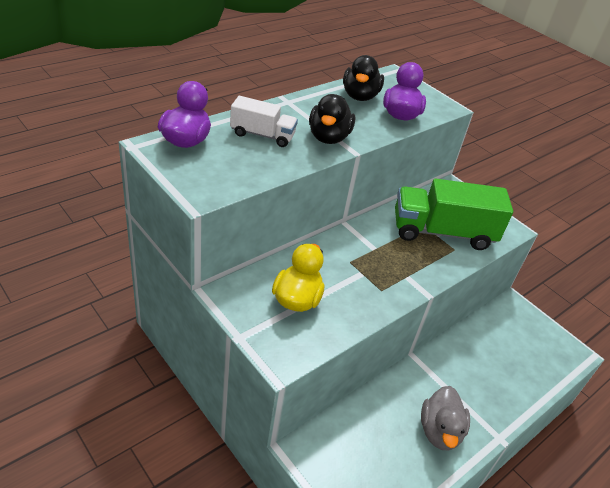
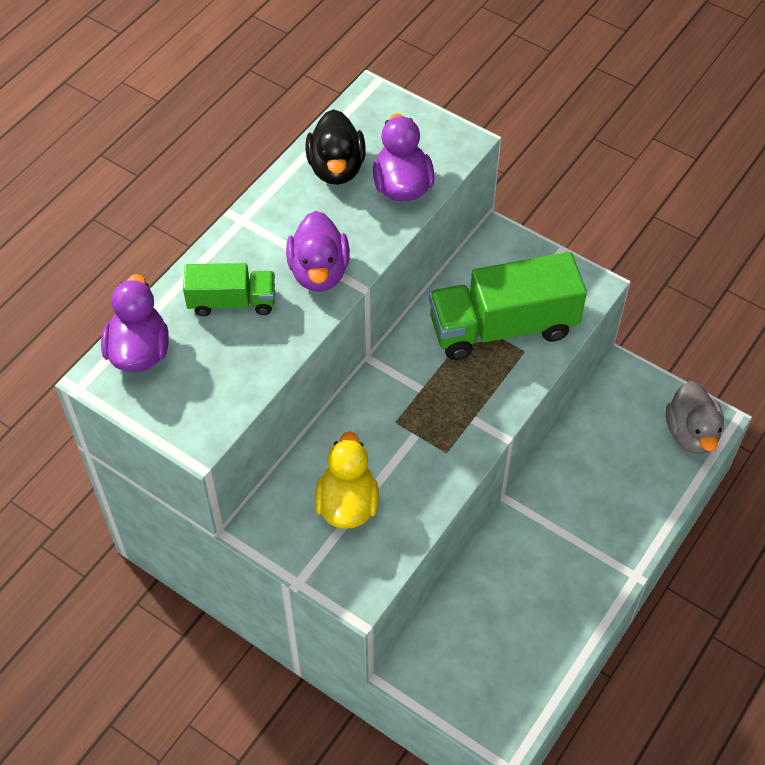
camera: 10 degrees left, 15 degrees up
white truck [230,96,298,147] -> green truck [183,263,275,316]
black duck [309,94,355,144] -> purple duck [286,211,350,292]
grey duck [421,386,470,451] -> grey duck moved to [666,381,724,454]

